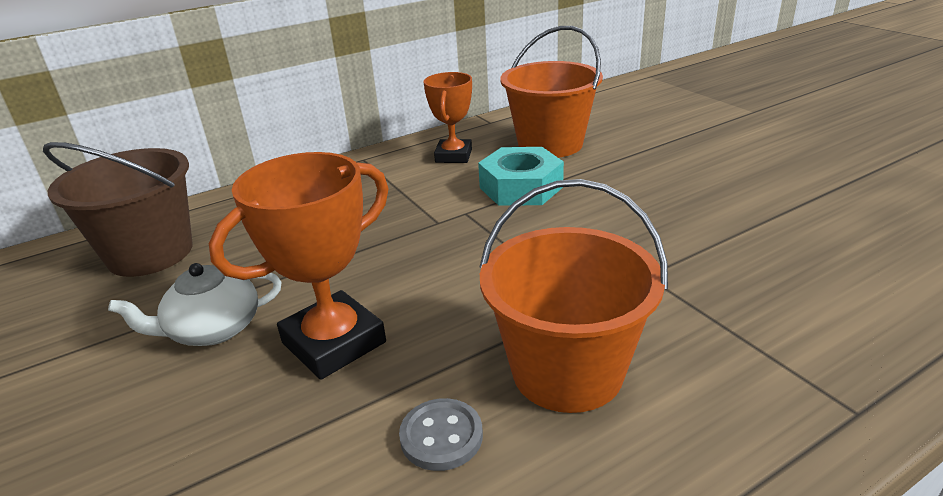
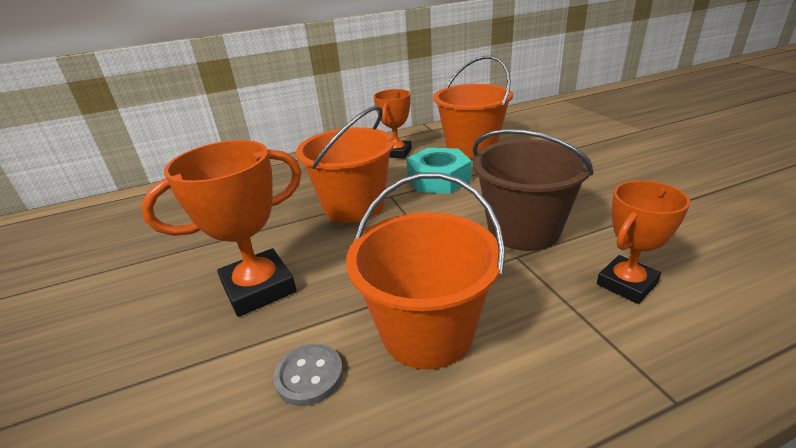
camera: 10 degrees right, 0 degrees up
brown bucket [43,142,192,277] -> brown bucket moved to [473,129,594,251]
white teapot [108,263,282,346] -> none
none -> orange bucket [296,106,394,223]
none -> orange trophy [597,180,690,304]

